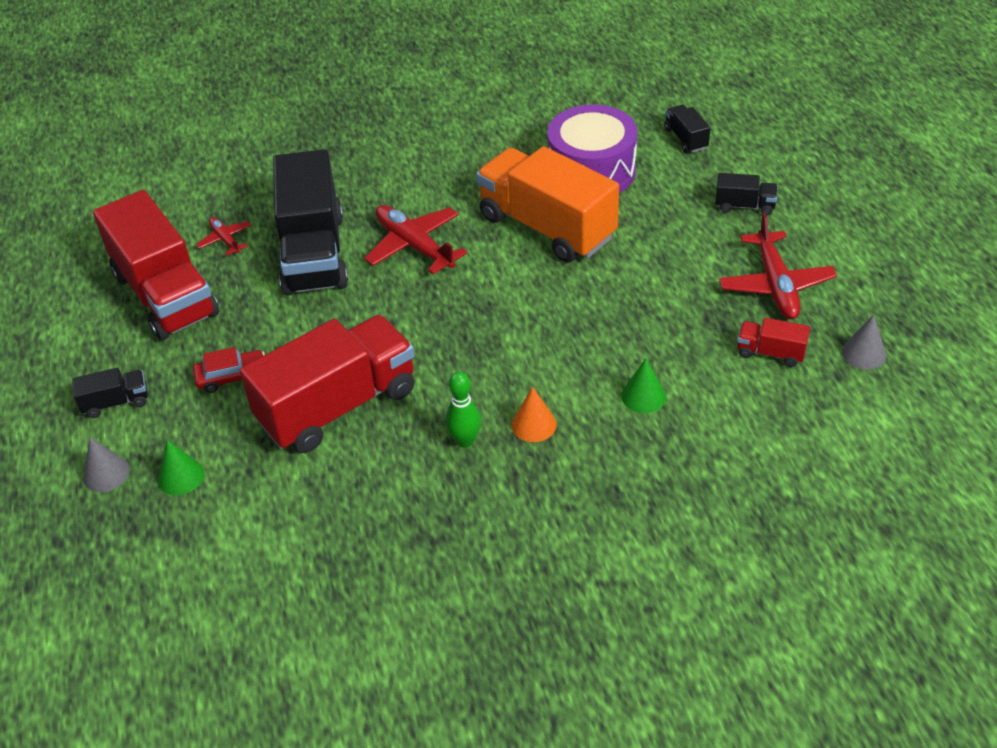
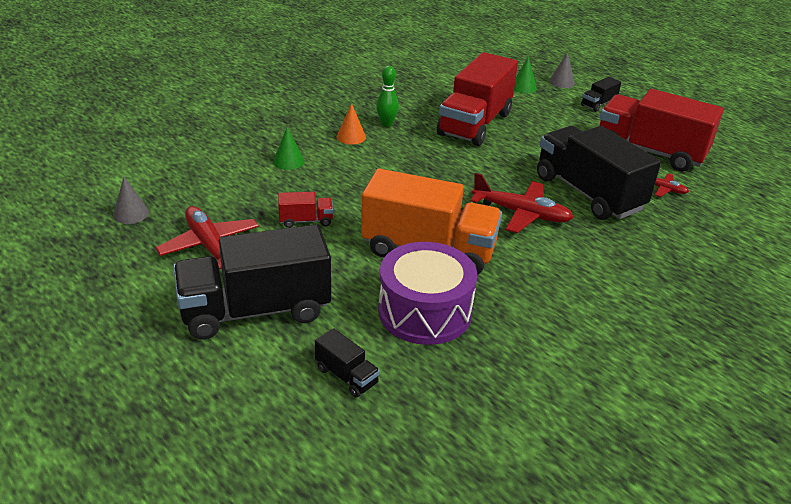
camera: 150 degrees right, 10 degrees down
red car [193,347,265,393] -> none
black truck [715,173,777,215] -> black truck [173,224,331,339], size x2.35
red truck [737,318,810,367] -> red truck moved to [278,192,333,228]

